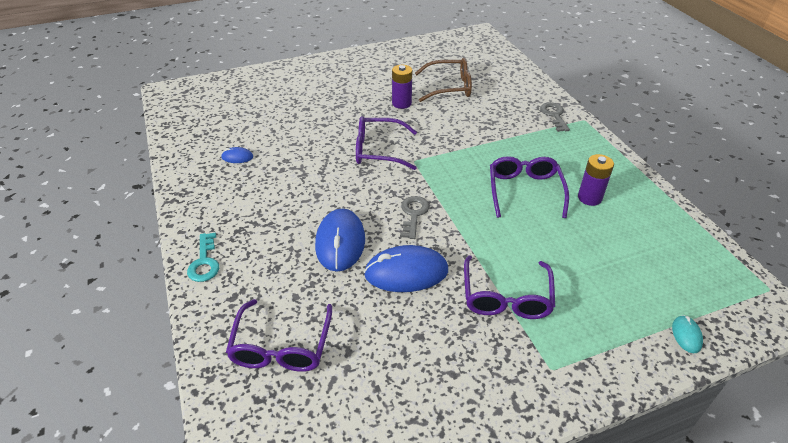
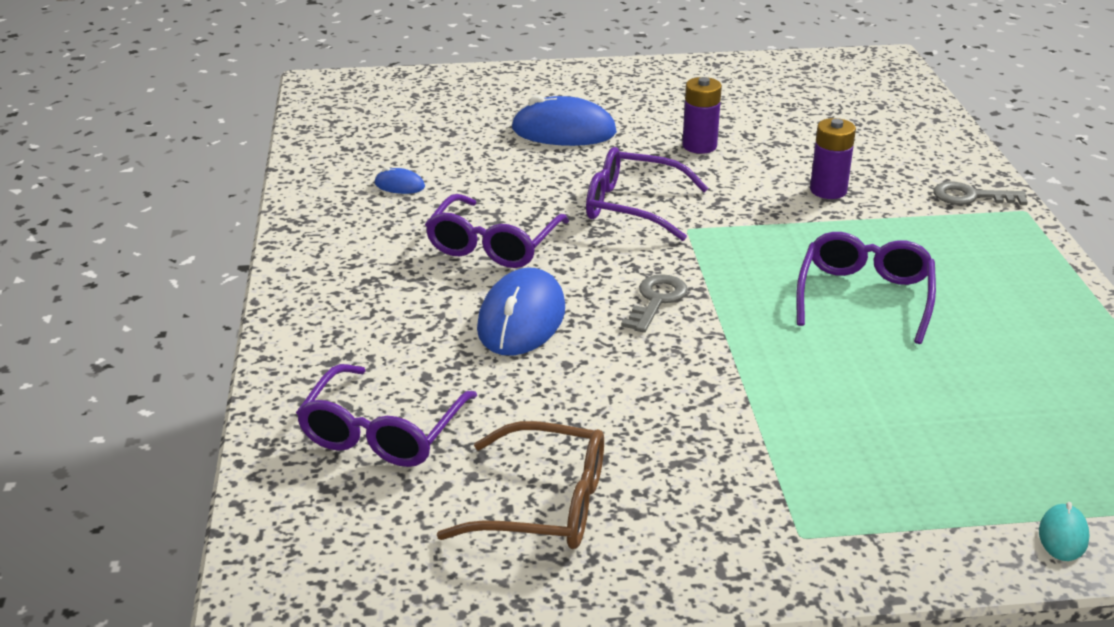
camera: 15 degrees right, 10 degrees down
turquoise key [187,233,219,282] -> none
blue mouse [364,245,448,292] -> blue mouse moved to [512,95,617,146]
brown glasses [415,58,472,102] -> brown glasses moved to [437,421,604,549]
purple glasses [464,255,555,319] -> purple glasses moved to [425,194,569,268]
grey key [540,102,570,132] -> grey key turned 90 degrees counterclockwise [933,181,1028,205]
purple battery [578,154,614,206] -> purple battery moved to [810,118,856,199]

